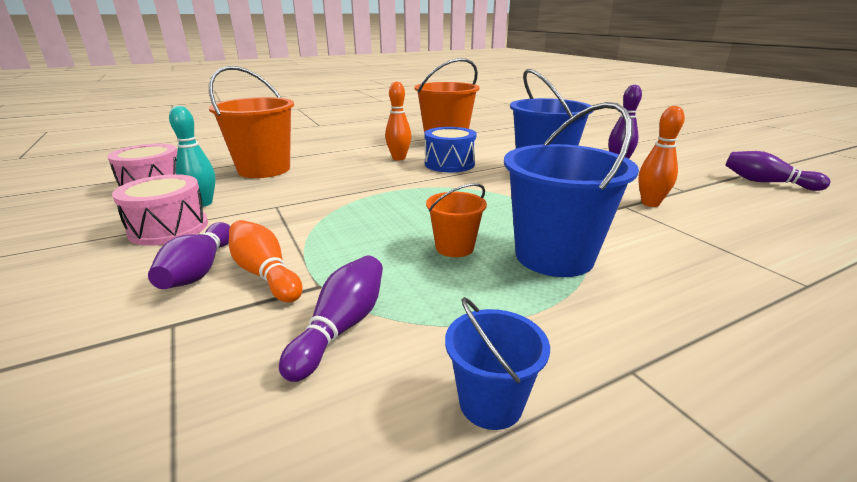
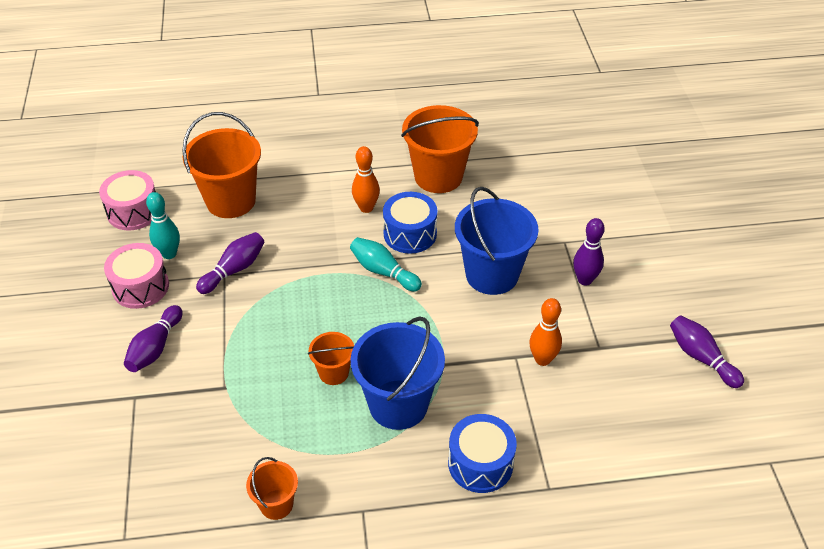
camera: 20 degrees right, 20 degrees up
orange bowling pin [229,220,303,303] -> none
purple bowling pin [279,256,383,382] -> purple bowling pin moved to [196,232,264,294]
blue bucket [445,297,550,430] -> orange bucket [246,457,298,520]
none -> turquoise bowling pin [350,237,422,292]
none -> blue drum [448,414,517,493]

